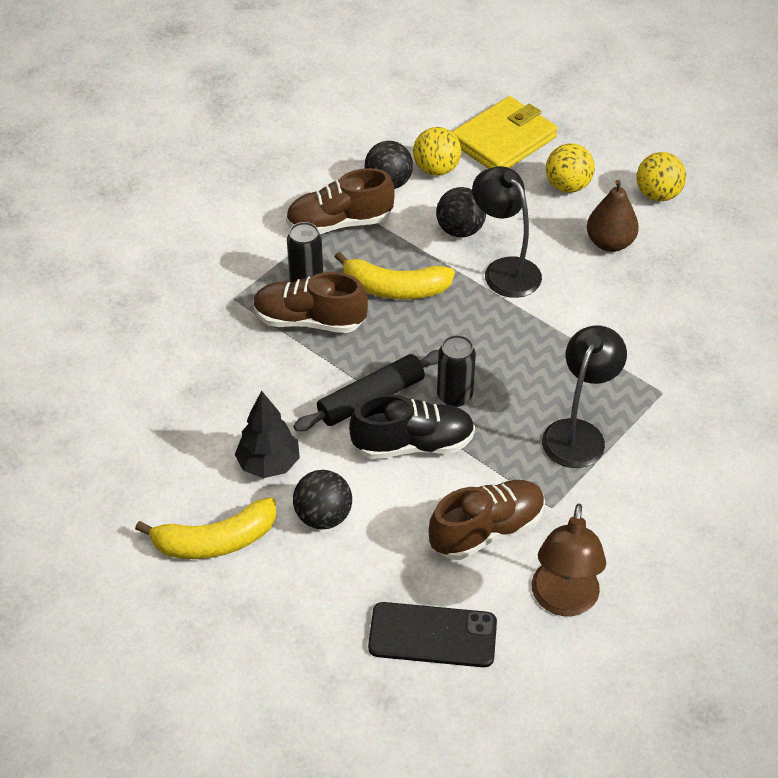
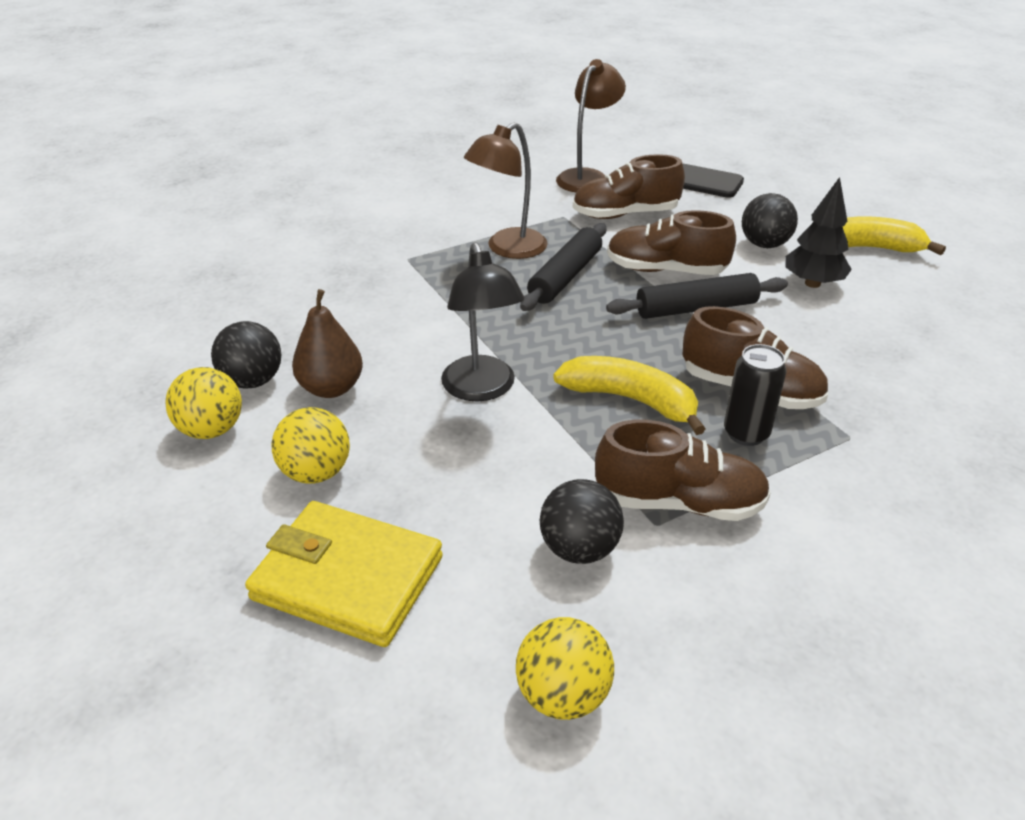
camera: 160 degrees left, 10 degrees down
black shoe [349,394,475,459] -> brown shoe [607,210,736,275]
yellow ball [413,127,461,176] -> yellow ball moved to [516,617,614,720]
black ball [436,187,486,237] -> black ball moved to [211,321,281,389]
black can [437,335,476,407] -> none
yellow wallet [452,96,558,169] -> yellow wallet turned 45 degrees clockwise [245,501,443,647]
black lamp [542,326,627,468] -> brown lamp [464,122,548,259]
none -> black rolling pin [520,223,607,311]

